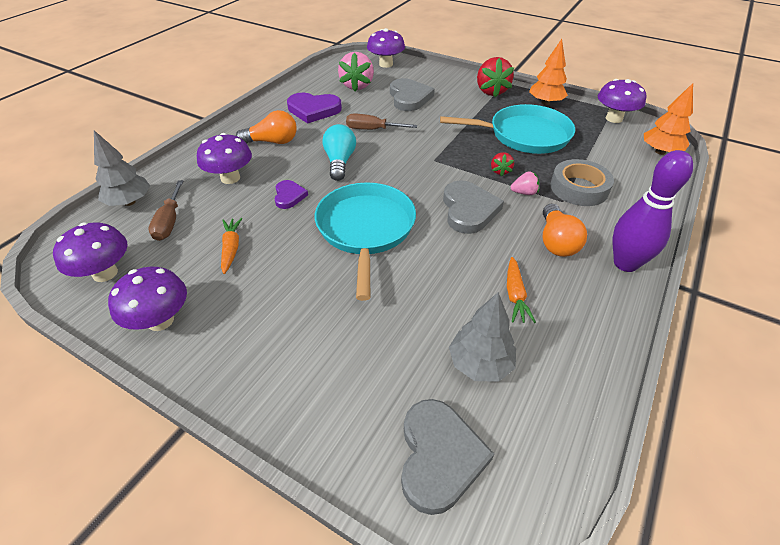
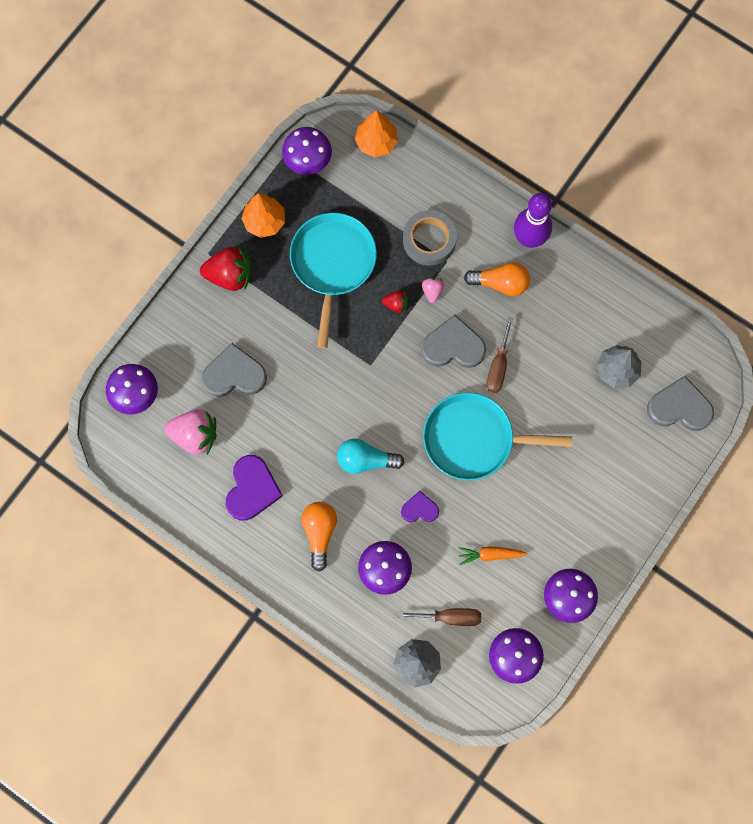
camera: 85 degrees left, 30 degrees up
brown screwdriver [346,113,417,130] -> brown screwdriver moved to [486,317,513,393]
orange carrot [507,257,536,323] -> none

